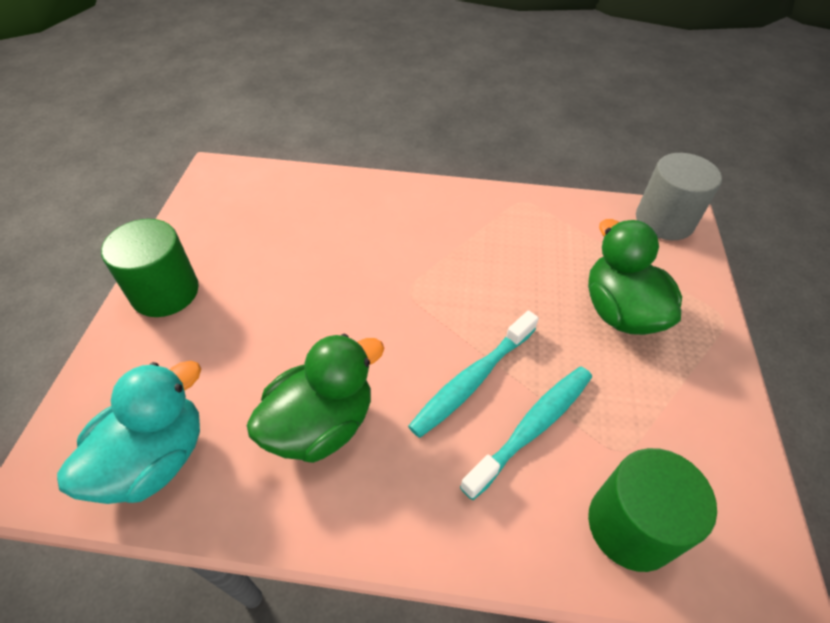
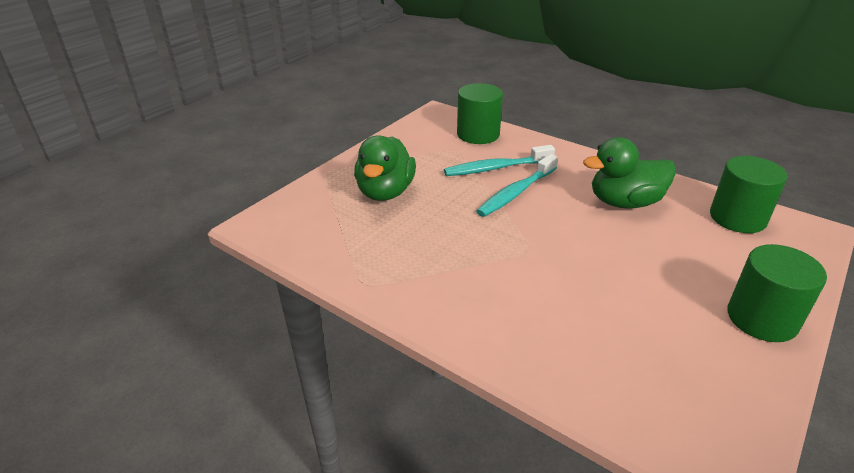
camera: 150 degrees left, 15 degrees down
turquoise duck [57,361,201,504] -> green cylinder [710,156,788,233]
turquoise toothbrush [408,310,539,438] -> turquoise toothbrush turned 150 degrees clockwise [476,154,558,217]
grey cylinder [636,153,722,240] -> none

